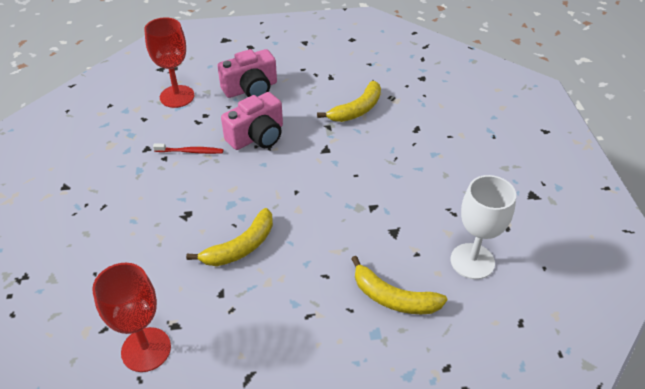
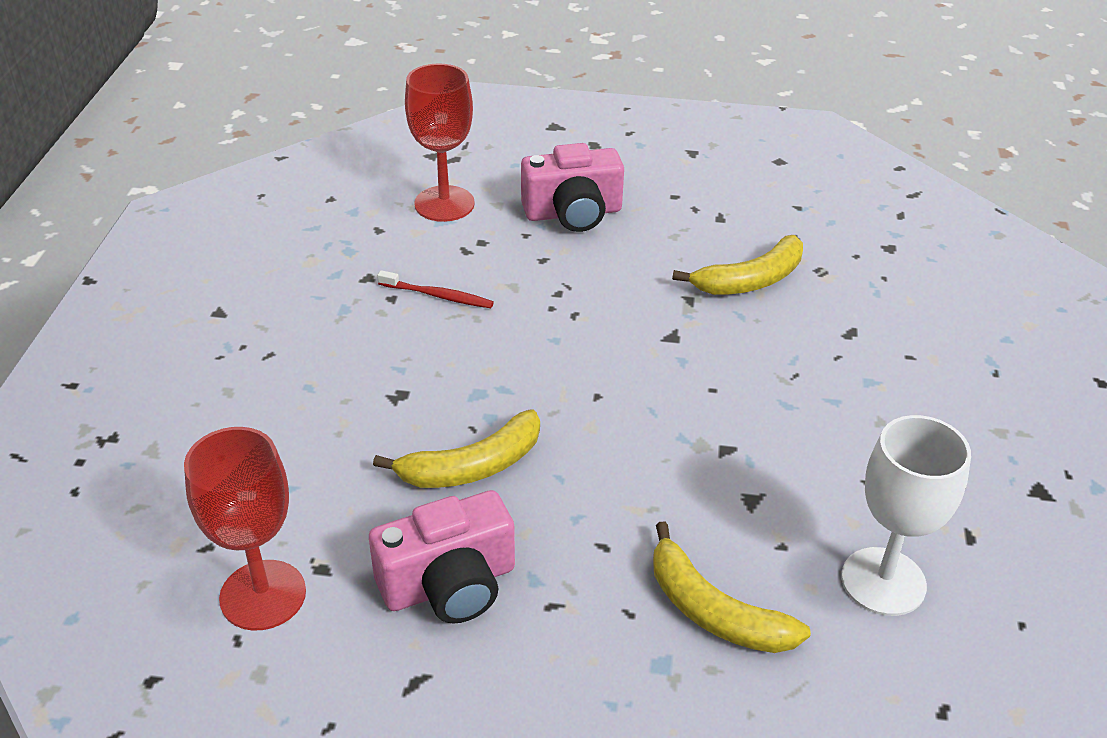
camera: 15 degrees right, 5 degrees down
pink camera [221,92,283,150] -> pink camera moved to [369,490,515,624]

